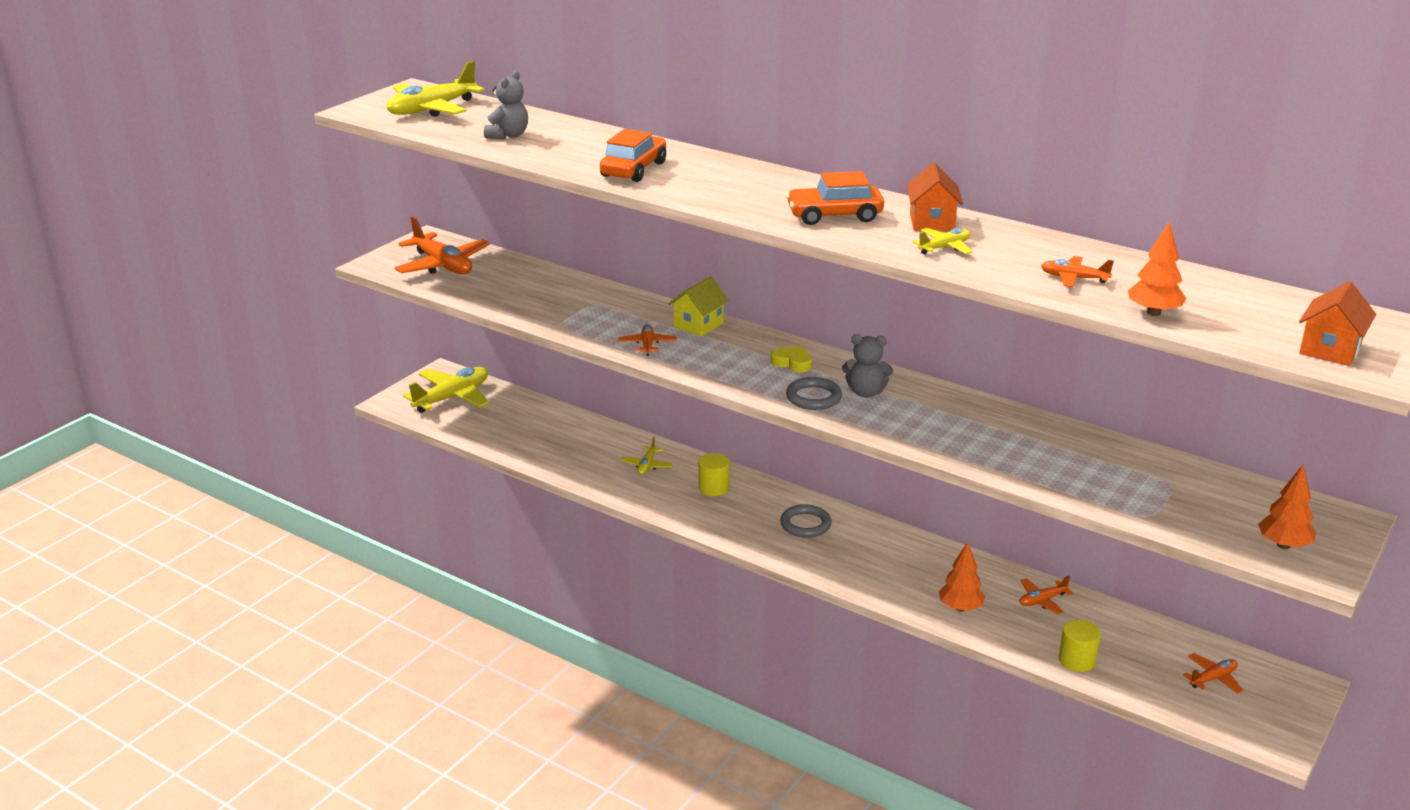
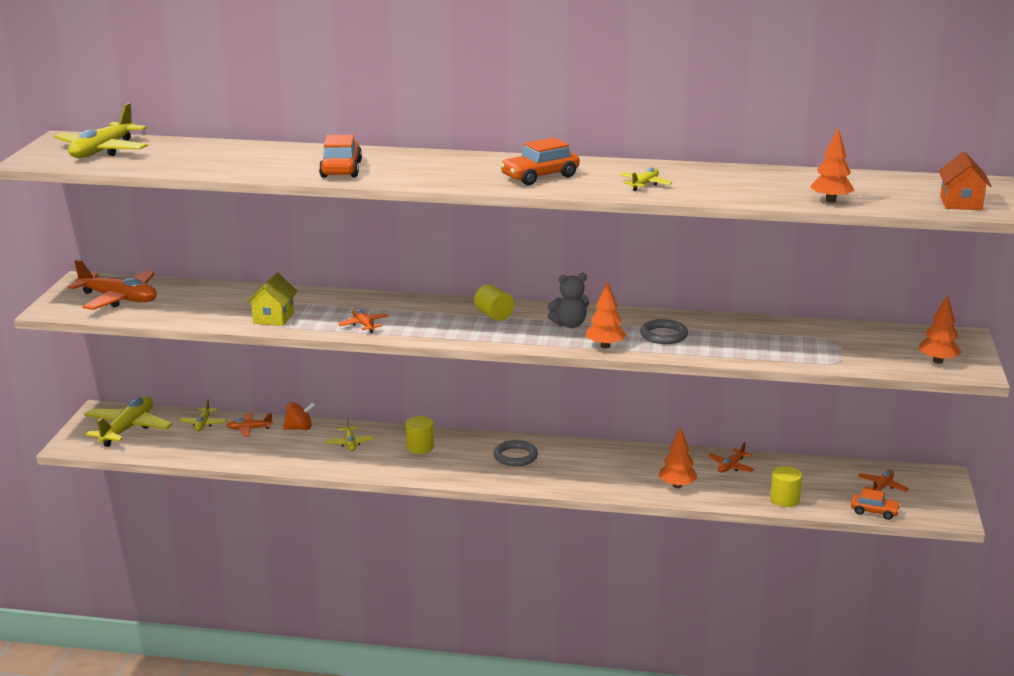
camera: 25 degrees left, 5 degrees down
grey teddy bear [484,71,528,139] -> none
yellow house [669,276,729,337] -> yellow house moved to [246,273,298,326]
yellow heart [771,346,812,372] -> yellow cylinder [474,284,514,321]
grey ring [786,377,842,410] -> grey ring moved to [640,319,688,344]
orange house [907,163,963,231] -> none
orange plane [1041,256,1114,287] -> orange plane moved to [227,413,273,437]
none -> yellow plane [179,399,227,431]
none -> orange spinning top [283,402,315,430]
none -> orange tree [586,281,626,348]
none -> orange car [851,488,901,520]

